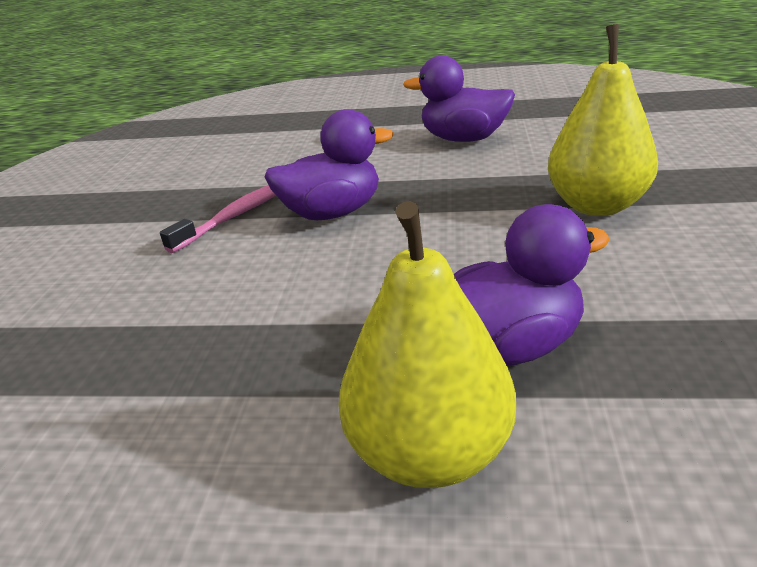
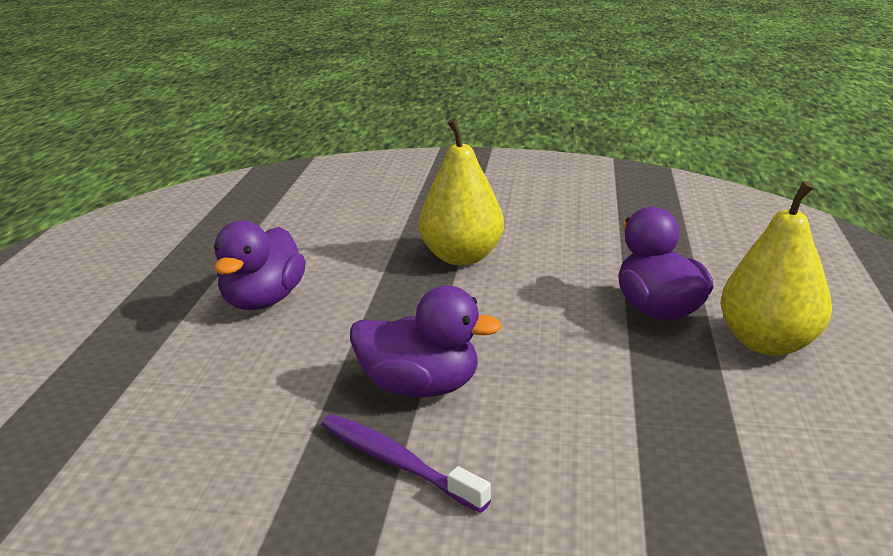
camera: 90 degrees left, 5 degrees down
pink toothbrush [160,185,276,253] -> purple toothbrush [321,414,491,513]
purple duck [265,109,393,220] -> purple duck turned 120 degrees clockwise [350,286,502,398]

